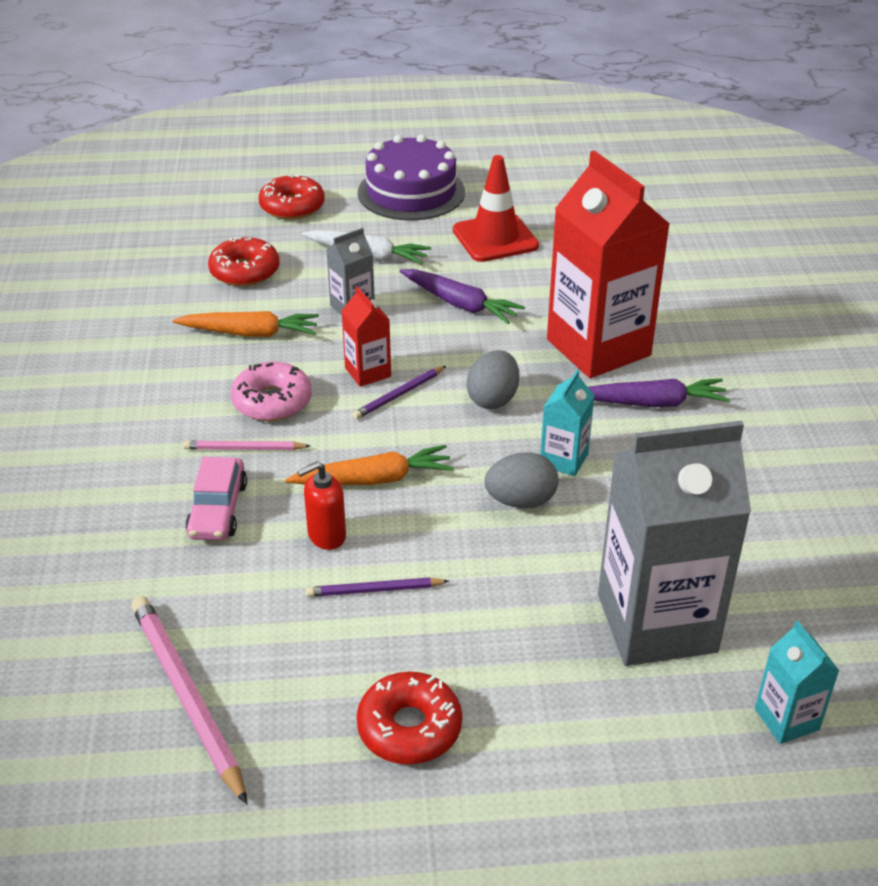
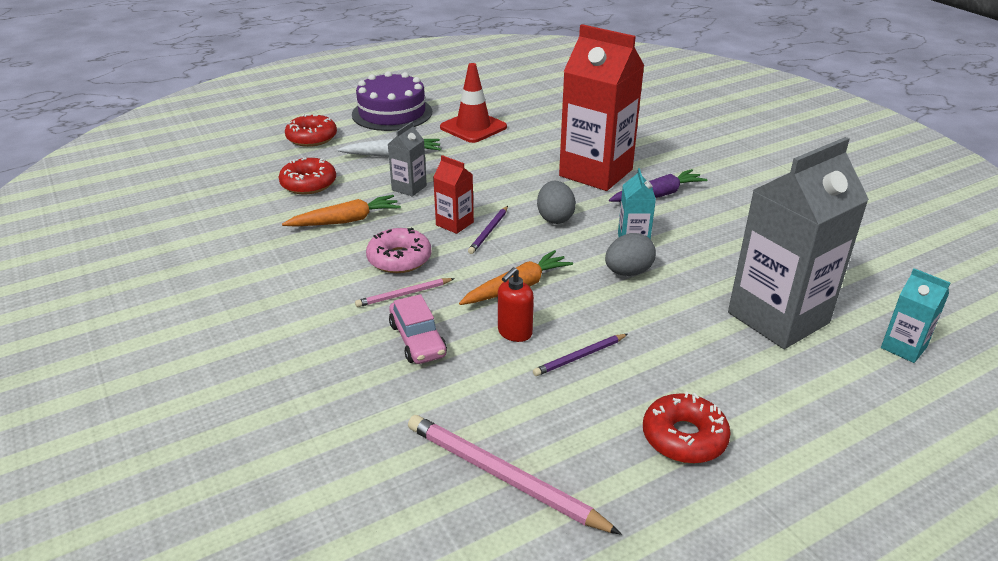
camera: 25 degrees left, 5 degrees down
purple carrot [400,269,525,324] -> none

